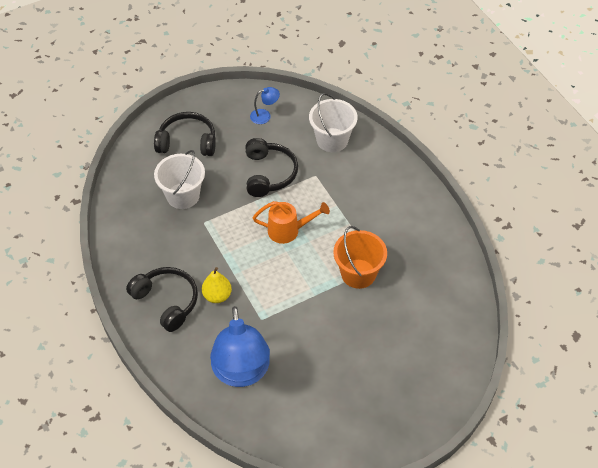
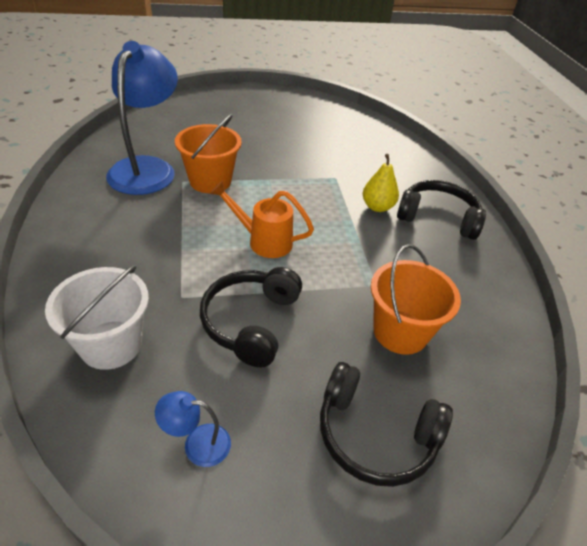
camera: 165 degrees left, 10 degrees down
black headphones [126,267,198,332] -> black headphones turned 135 degrees clockwise [397,180,486,240]
white bucket [154,150,205,209] -> orange bucket [371,244,461,355]
blue lamp [210,306,270,387] -> blue lamp moved to [106,41,178,195]

